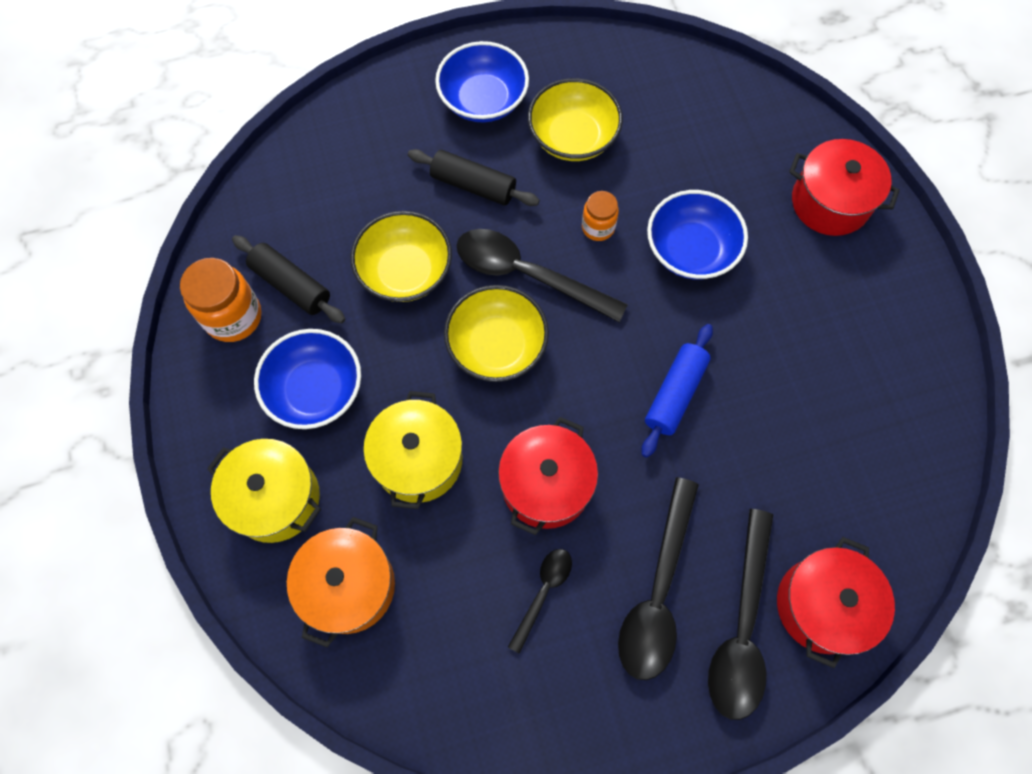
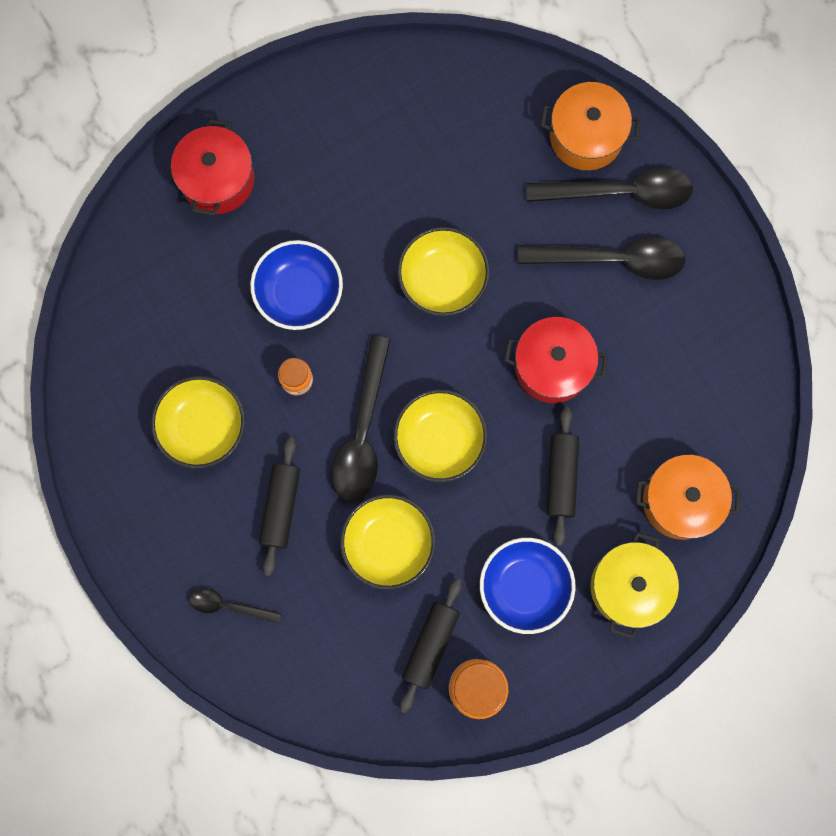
camera: 105 degrees left, 10 degrees up
yellow pot [363,391,462,509] -> black rolling pin [547,407,579,546]
blue bowl [435,41,529,123] -> none
black spoon [508,549,572,654] -> black spoon moved to [189,588,281,623]
blue rolling pin [641,324,713,458] -> yellow bowl [397,227,490,316]
red pot [777,537,895,668] -> orange pot [541,82,641,170]

